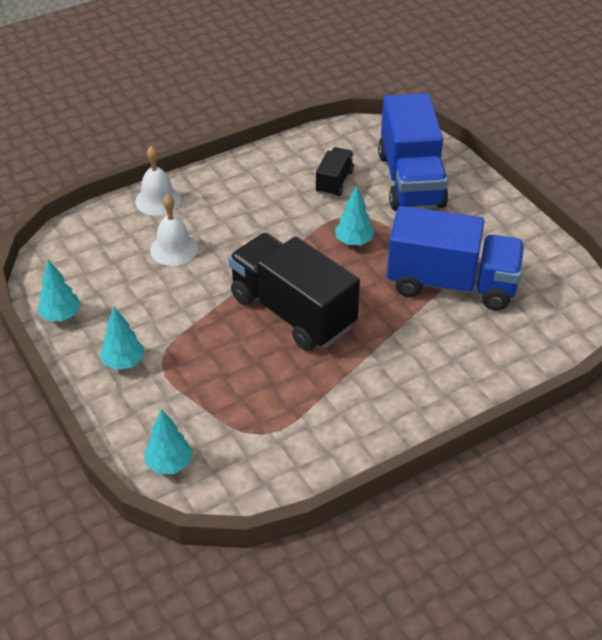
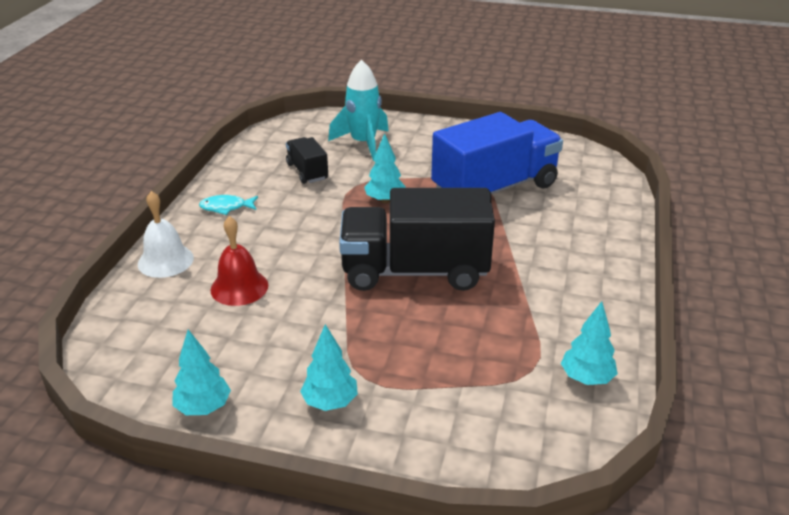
camera: 45 degrees left, 10 degrees down
turquoise tree [144,409,193,474] -> turquoise tree moved to [561,301,618,385]
white bell [150,194,198,266] -> red bell [211,216,268,306]
blue truck [378,93,448,211] -> turquoise rocket [328,60,389,161]
none -> turquoise fish [199,195,258,215]

